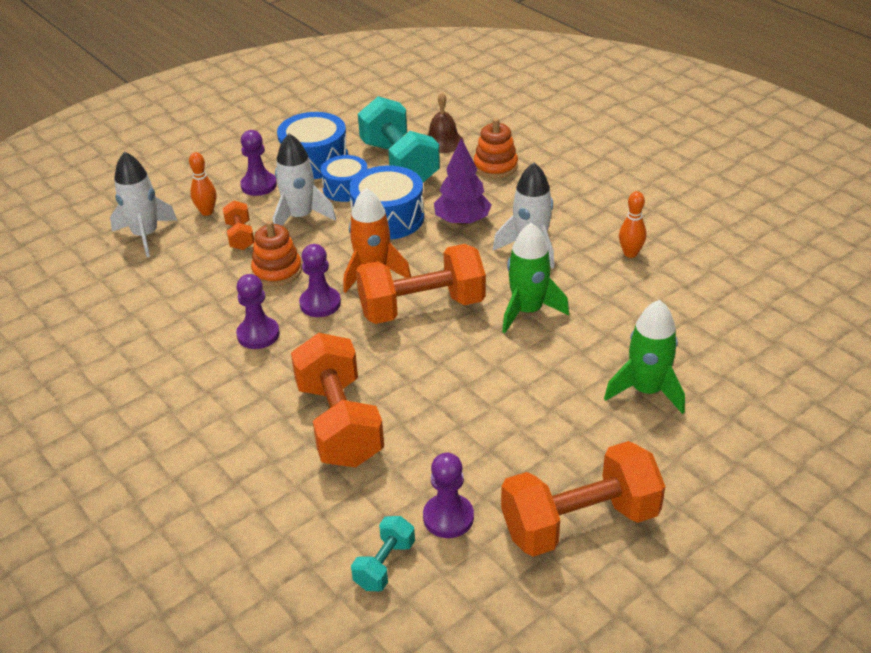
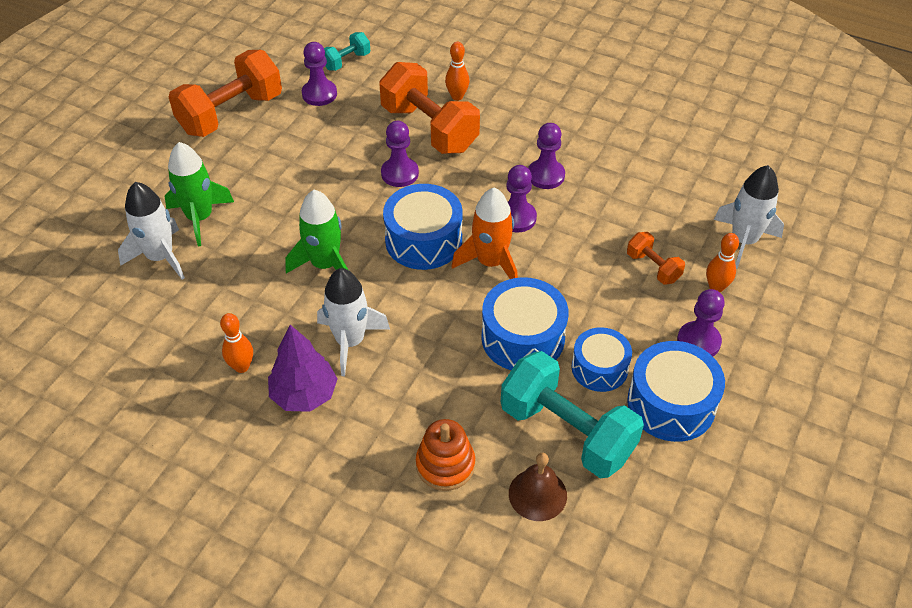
camera: 155 degrees right, 10 degrees up
orange stacking toy [251,220,302,287] -> none
white rocket [273,133,336,226] -> white rocket moved to [118,182,185,280]
turquoise dumbbell [351,516,415,591] -> turquoise dumbbell turned 45 degrees clockwise [324,32,370,71]
orange dumbbell [356,244,486,324] -> blue drum [383,184,463,270]
purple tree [434,138,492,225] -> purple tree moved to [268,325,338,412]
none -> purple pawn [381,121,419,187]
none -> orange bowling pin [445,42,470,101]

